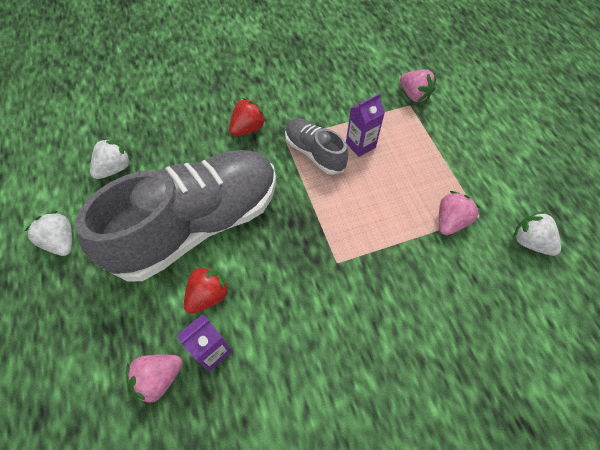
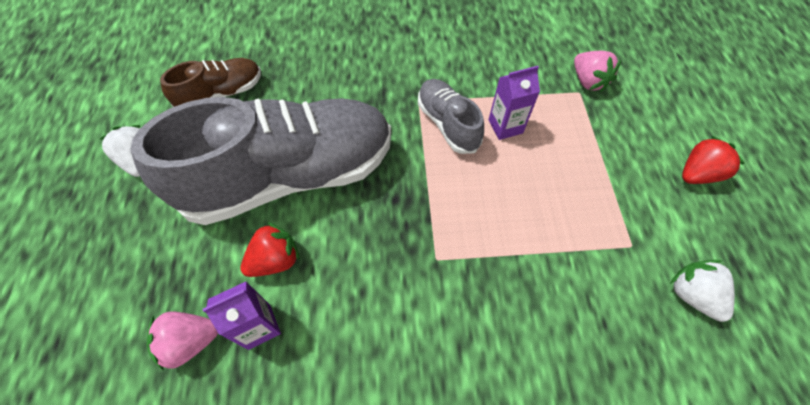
camera: 15 degrees right, 0 degrees up
white strawberry [90,138,132,179] -> brown shoe [160,58,261,107]
red strawberry [229,98,267,136] -> red strawberry moved to [682,136,744,184]
pink strawberry [439,191,480,235] -> none

